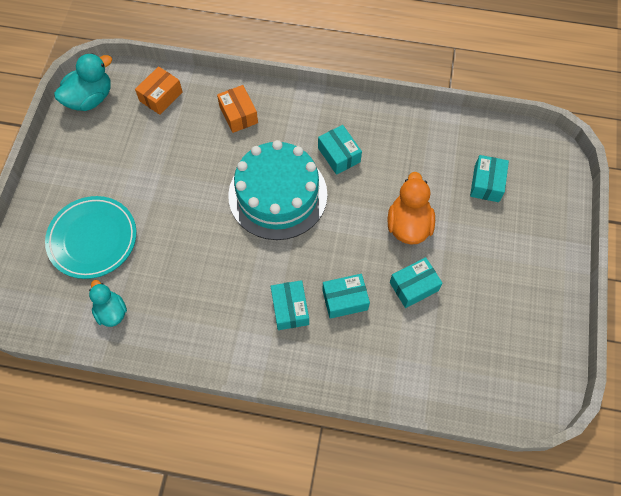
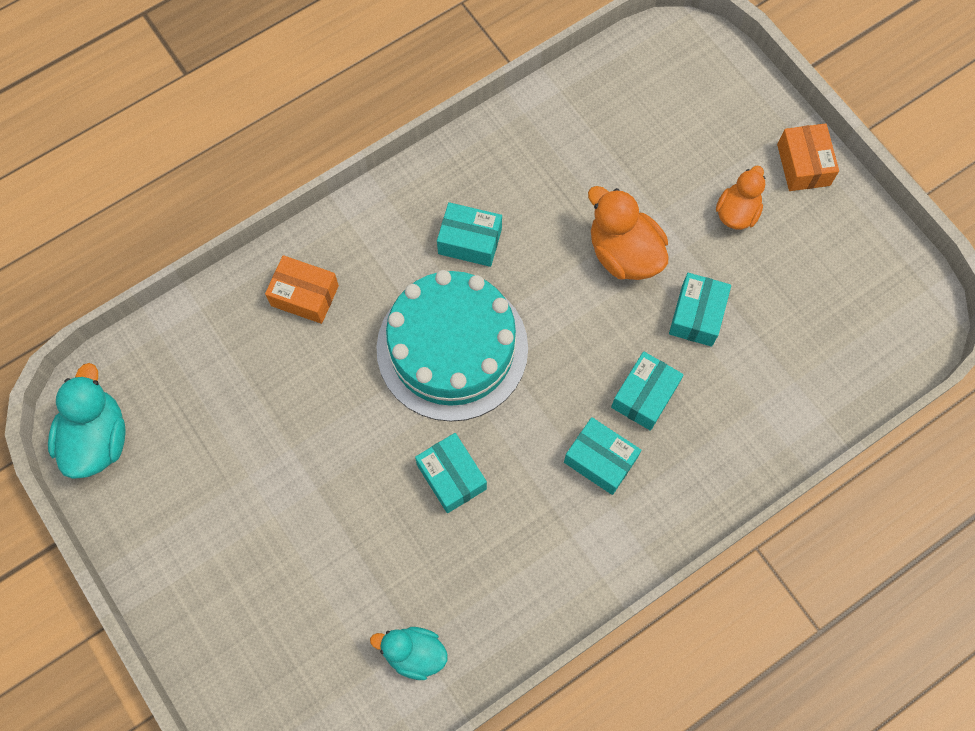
camera: 45 degrees left, 5 degrees up
turquoise plate [45,196,137,279] -> none
orange box [135,66,183,115] -> orange box moved to [777,123,839,191]
turquoise box [470,155,509,202] -> turquoise box moved to [415,433,487,513]
none -> orange duck [716,165,765,230]

